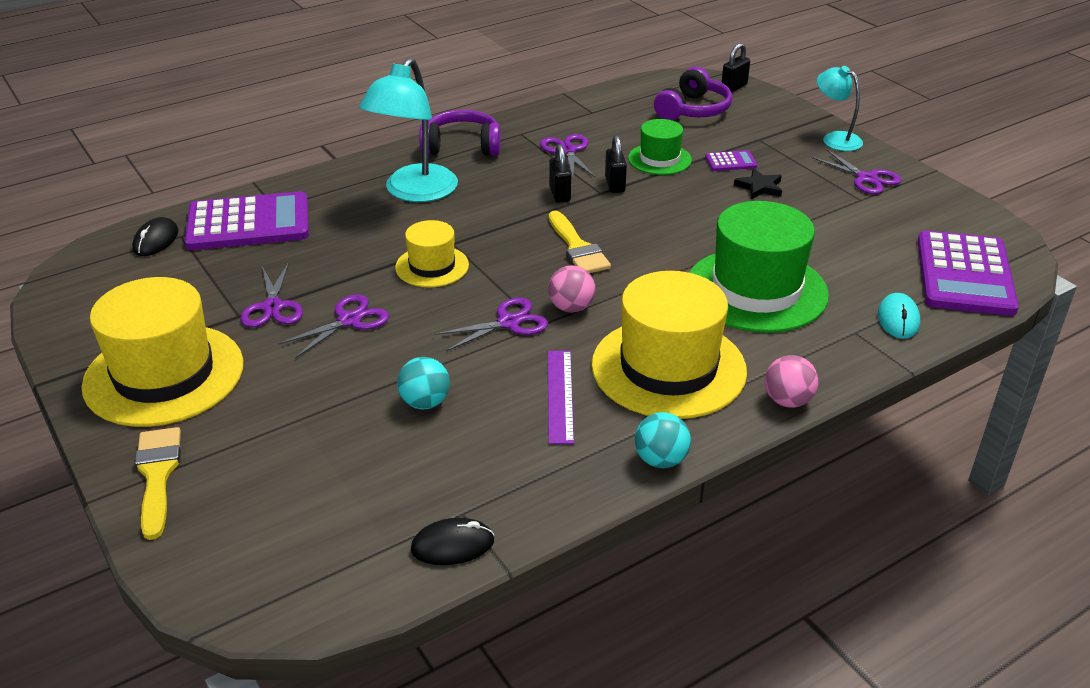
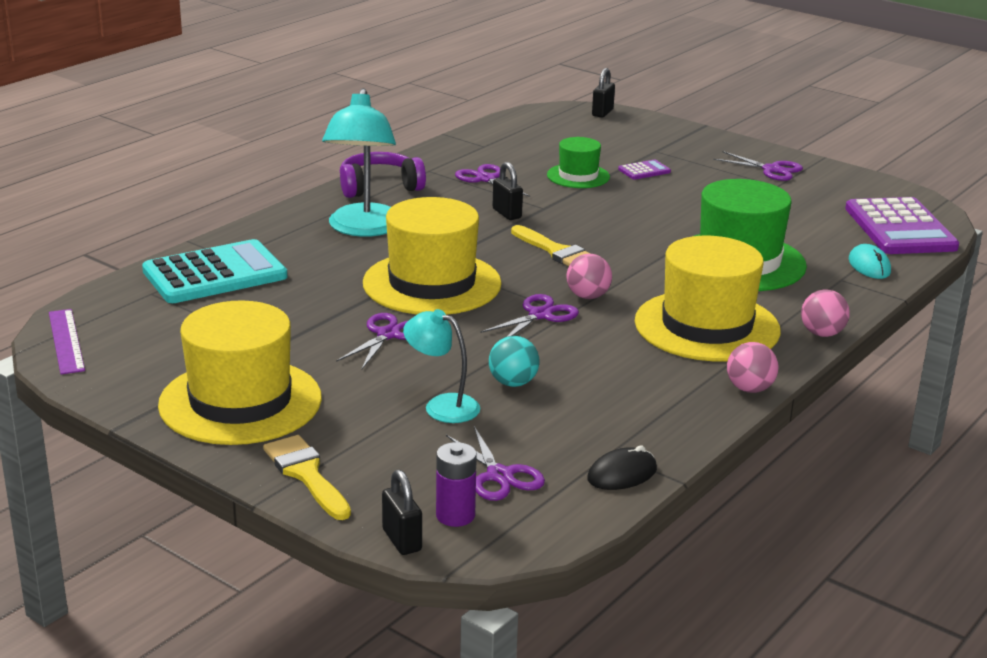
camera: 20 degrees left, 10 degrees down
black mouse [132,217,178,256] -> none
purple calculator [184,191,309,250] -> turquoise calculator [142,239,287,303]
purple scissors [240,262,303,328] -> purple scissors moved to [446,426,545,501]
yellow hat [395,220,469,287] -> yellow hat [363,197,502,315], size x1.87
purple ruler [548,351,574,444] -> purple ruler moved to [49,309,85,375]
black padlock [605,135,627,193] -> black padlock moved to [382,470,422,555]
turquoise ball [635,412,691,468] -> pink ball [727,342,779,393]
purple headphones [654,67,732,120] -> none
black star [734,168,782,199] -> none
turquoise lamp [817,66,863,151] -> turquoise lamp moved to [403,309,480,423]
none -> purple battery [436,442,477,527]

